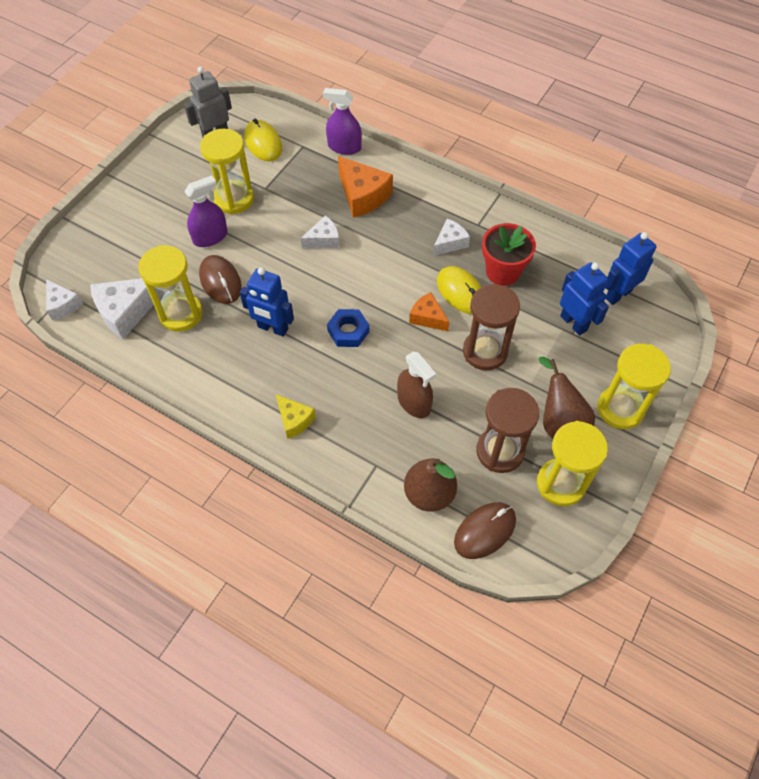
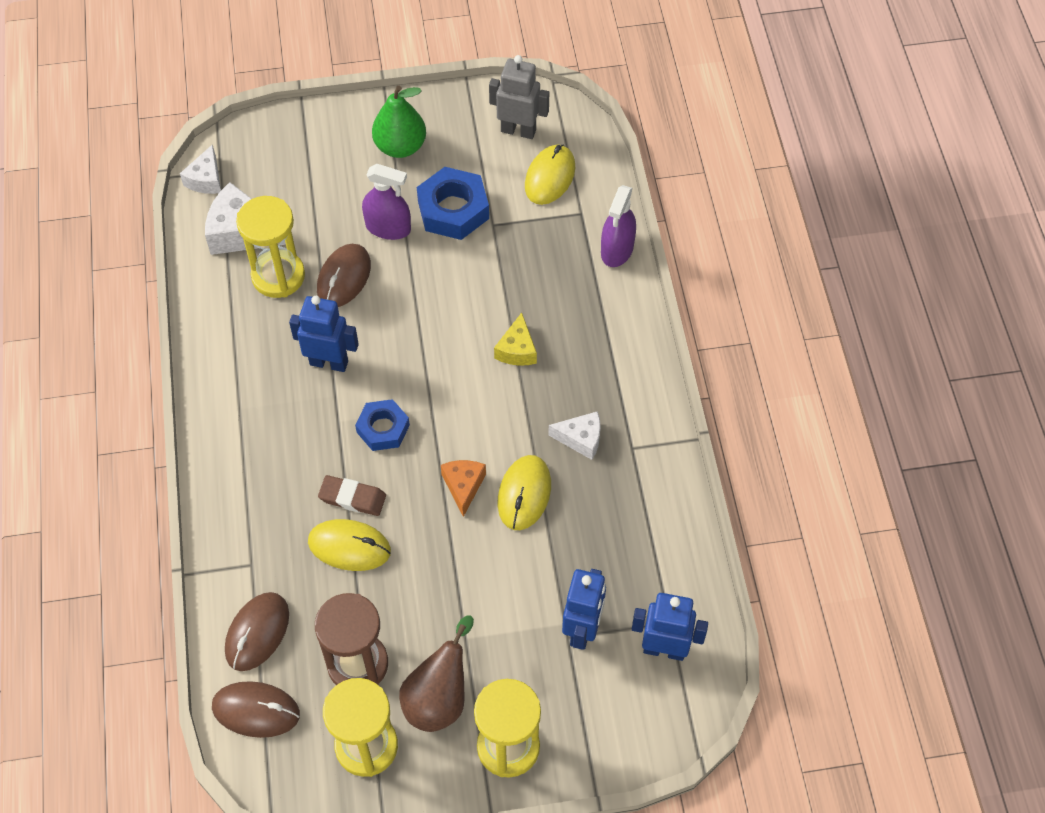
camera: 50 degrees right, 0 degrees up
yellow hourglass [200,129,254,215] -> blue nut [417,167,489,240]
blue robot [240,267,294,337] -> blue robot turned 120 degrees clockwise [289,296,359,372]
yellow cheese [276,394,316,439] -> yellow cheese moved to [494,312,537,366]
white cheese [301,215,340,249] -> none
purple spray bottle [323,88,362,155] -> purple spray bottle turned 135 degrees counterclockwise [601,185,636,267]
orange cheese [338,156,393,218] -> none
brown spray bottle [397,351,436,418] -> yellow mouse [308,519,391,571]
brown pear [404,458,457,512] -> brown mouse [225,592,289,671]
brown hourglass [463,284,520,370] -> none
red flower pot [482,223,536,286] -> none
none -> brown eraser [318,475,386,516]
none -> green pear [372,86,426,158]

